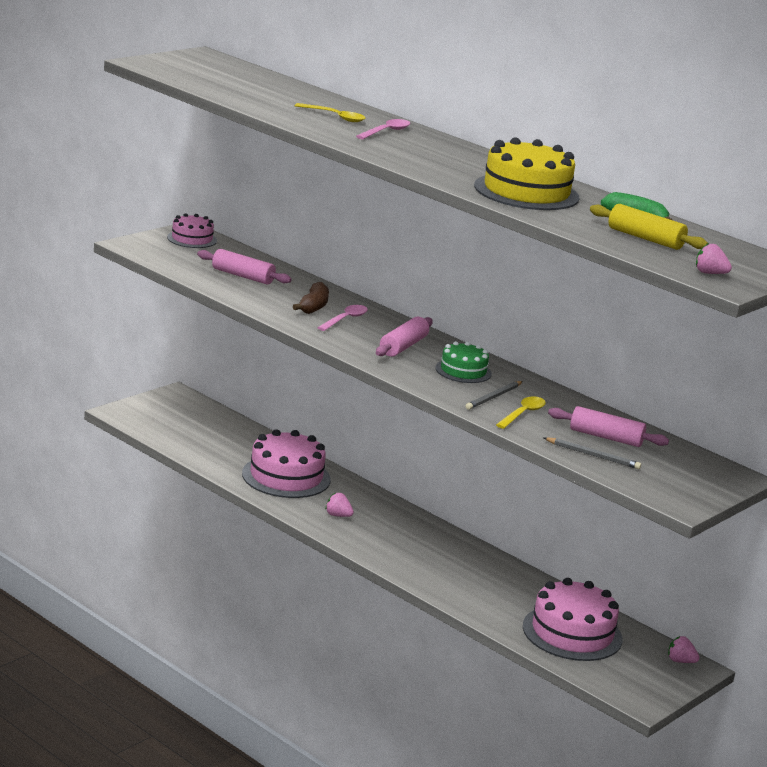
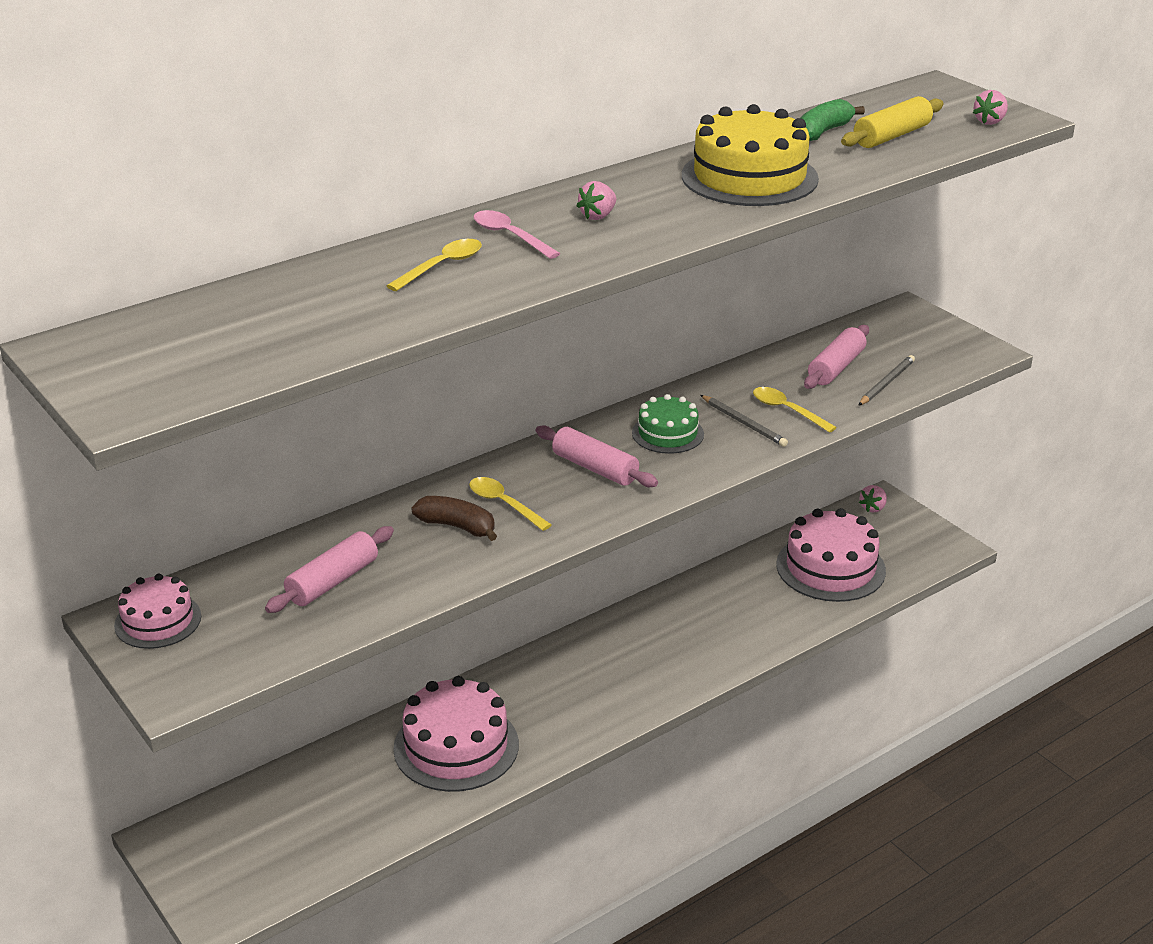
camera: 75 degrees left, 10 degrees up
pink spoon [317,305,368,331] -> yellow spoon [469,477,552,531]
pink strawberry [325,493,354,517] -> pink strawberry moved to [577,181,616,220]

